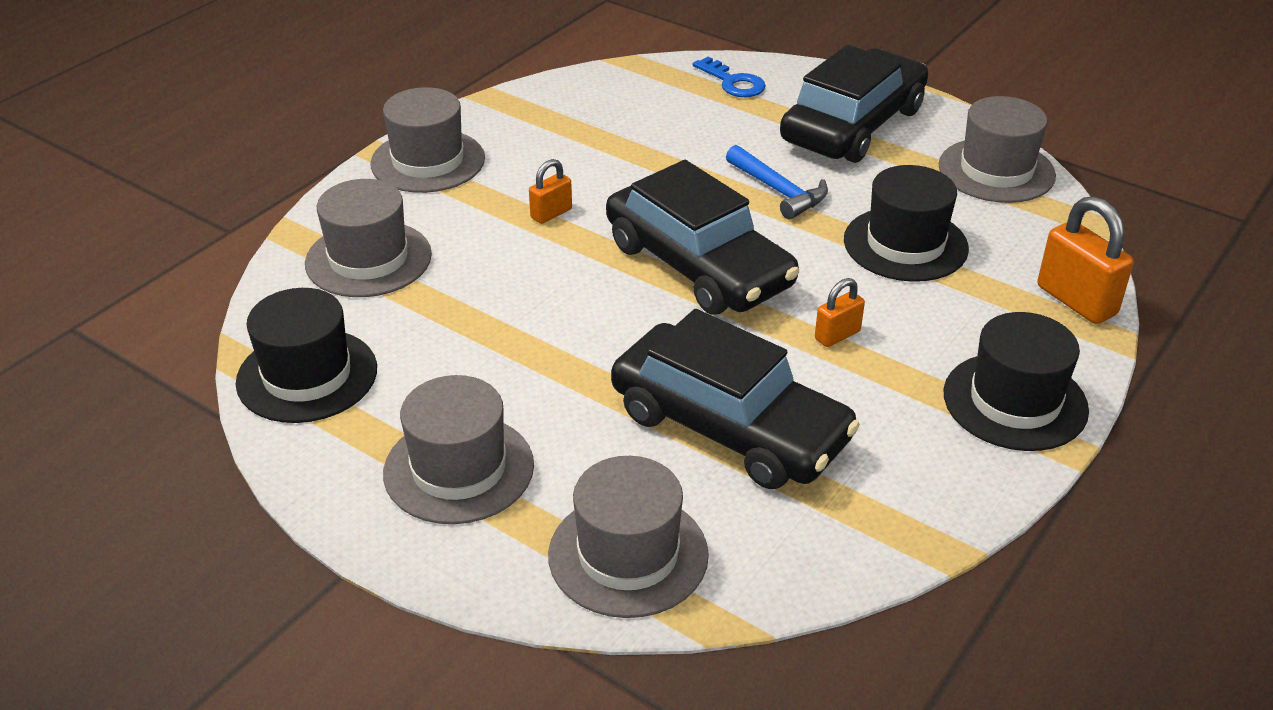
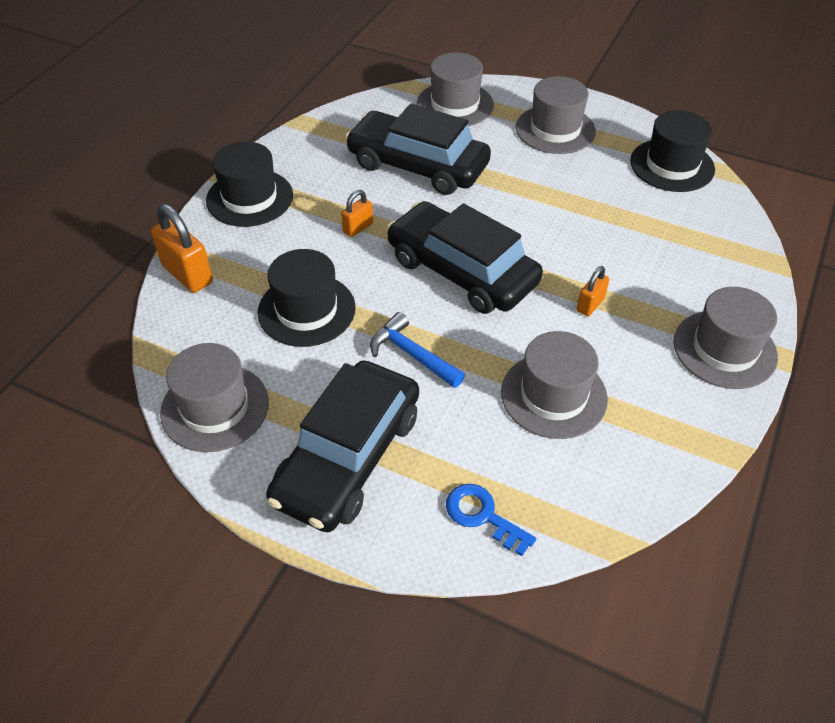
camera: 170 degrees right, 10 degrees up
grey hat [305,179,432,297] -> grey hat moved to [501,331,608,439]

